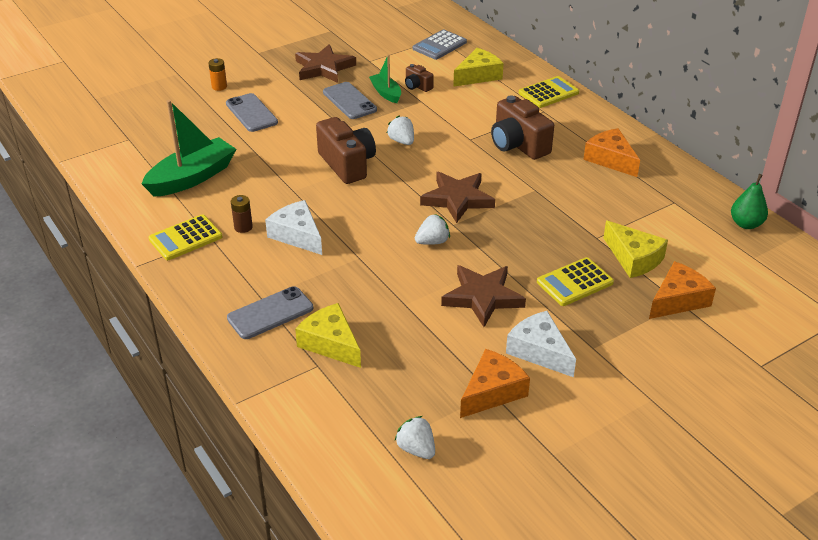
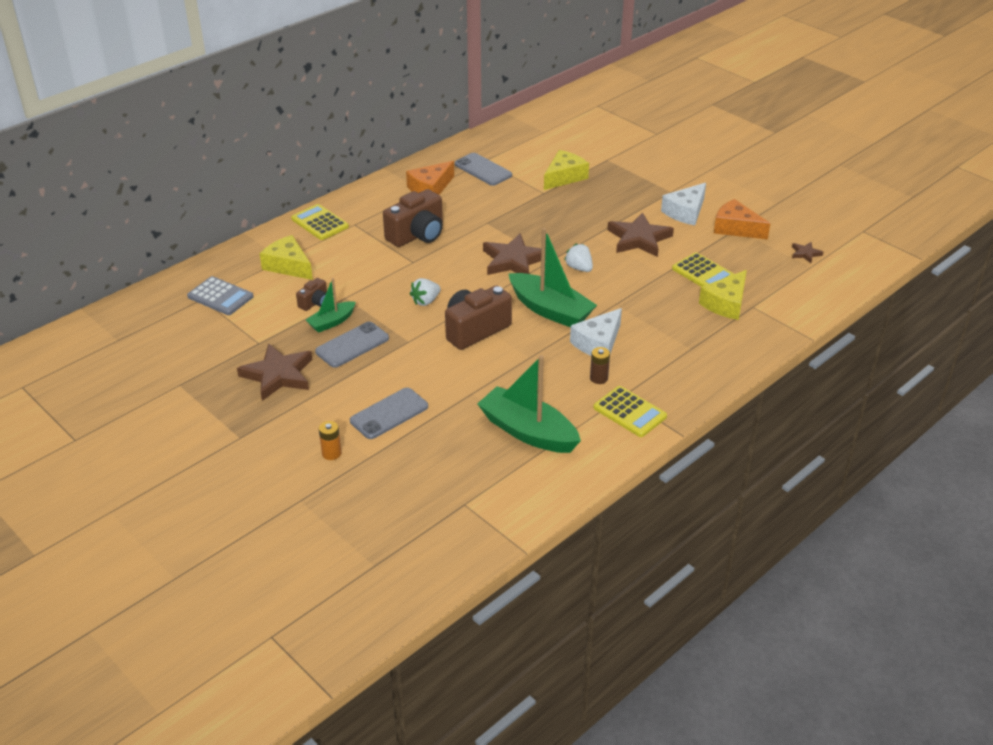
camera: 100 degrees left, 0 degrees up
grey phone [227,286,313,339] -> grey phone moved to [455,153,512,186]
white strawberry [395,416,435,459] -> brown star [792,242,823,263]
yellow calculator [537,257,614,306] -> yellow calculator moved to [672,252,734,287]
orange cheese [649,261,716,319] -> none
green pear [731,174,768,229] -> none
none -> green boat [508,228,597,327]

